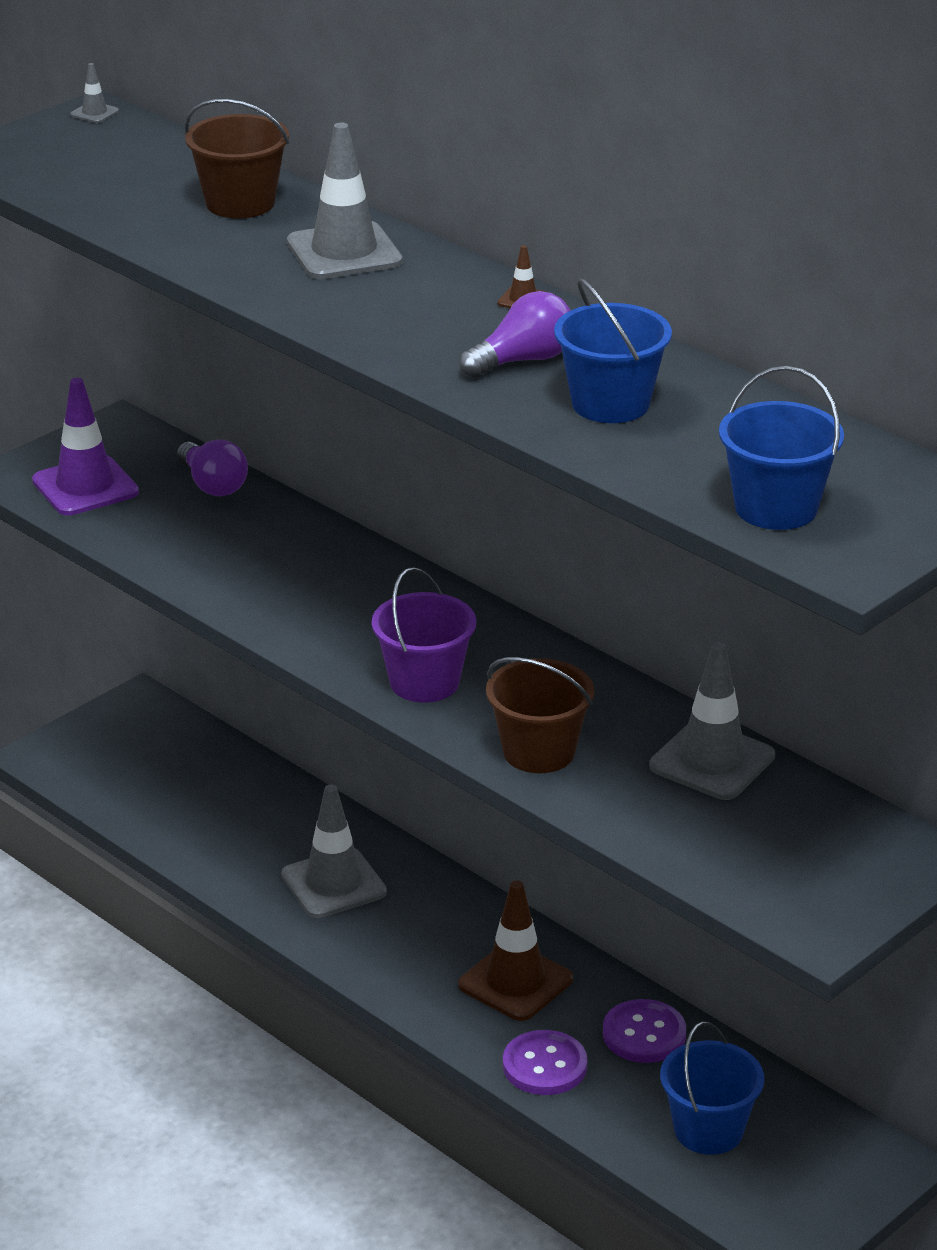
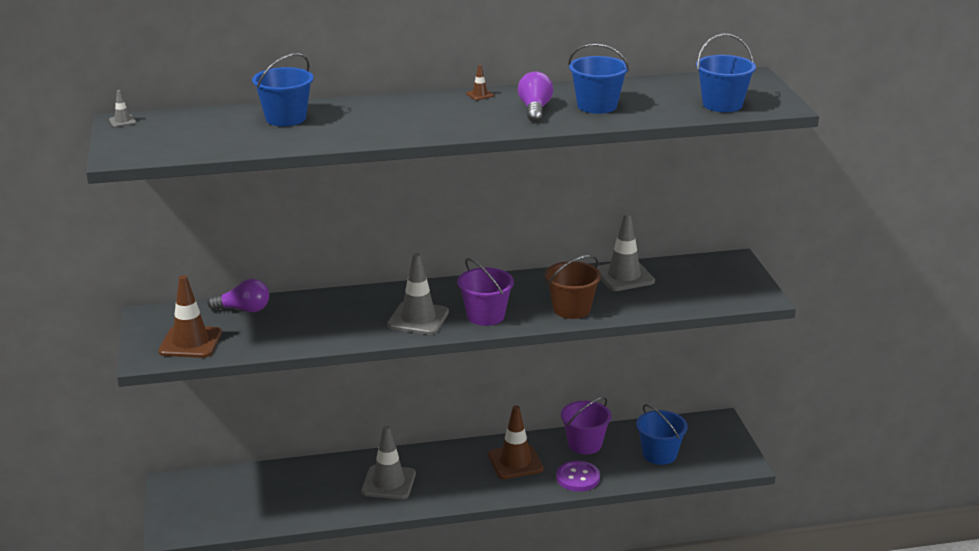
camera: 55 degrees left, 5 degrees down
purple traffic cone [32,378,139,516] -> brown traffic cone [158,275,222,358]
brown bucket [185,99,289,218] -> blue bucket [252,53,314,126]
grey traffic cone [287,123,403,279] -> grey traffic cone moved to [387,253,449,335]
purple button [603,999,686,1063] -> purple bucket [561,397,612,454]

